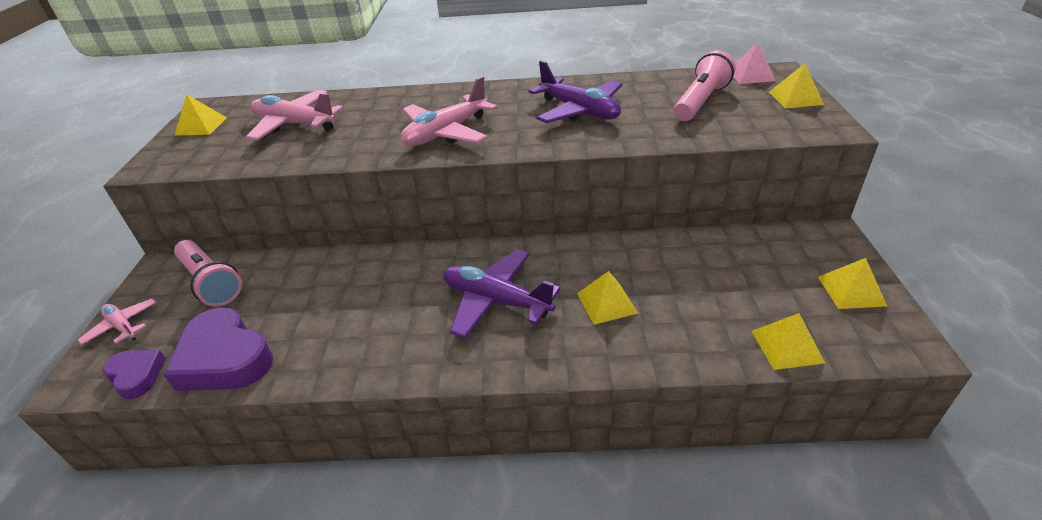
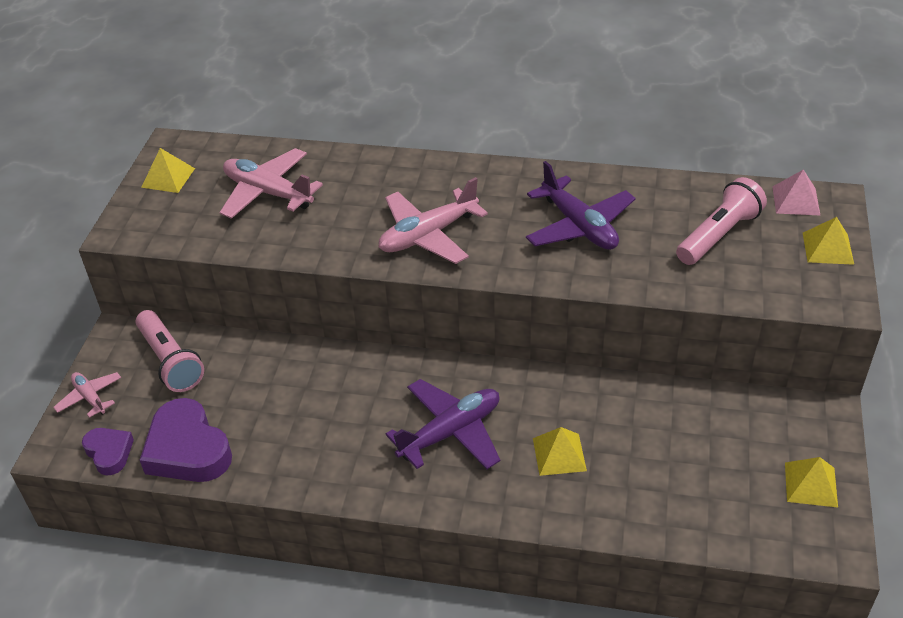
camera: 10 degrees right, 5 degrees up
purple plane [443,249,560,338] -> purple plane turned 105 degrees clockwise [386,379,500,469]
yellow pyramid [752,313,825,370] -> none

